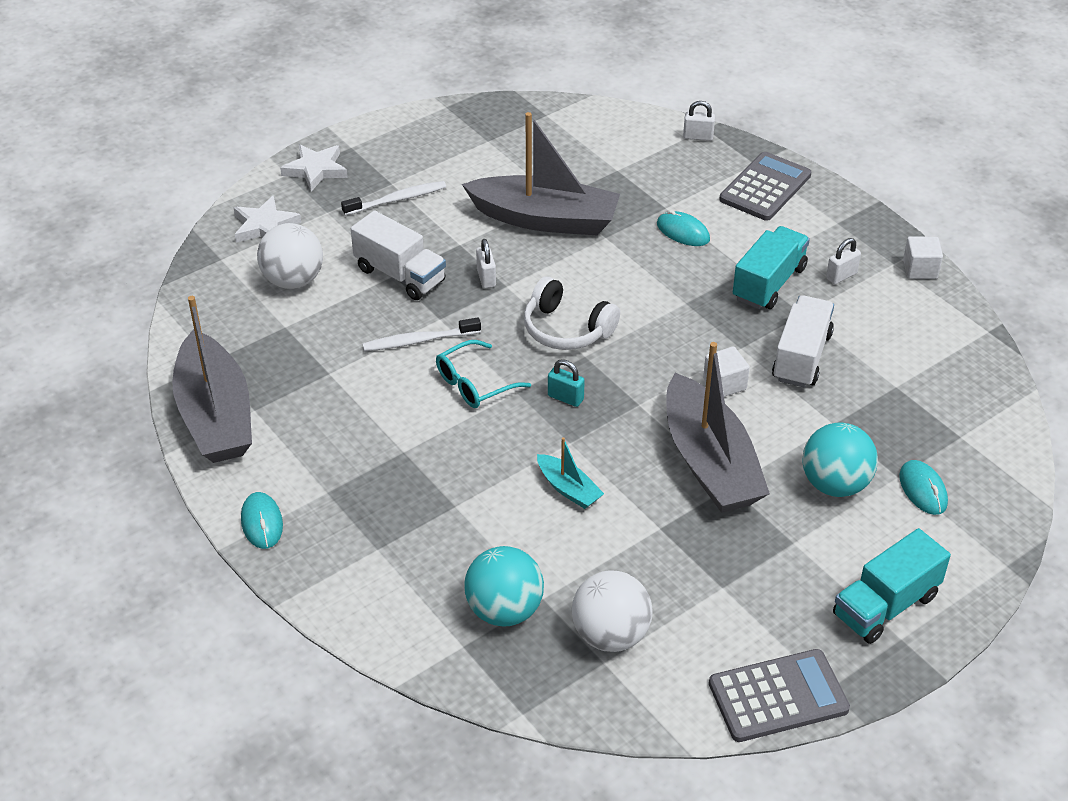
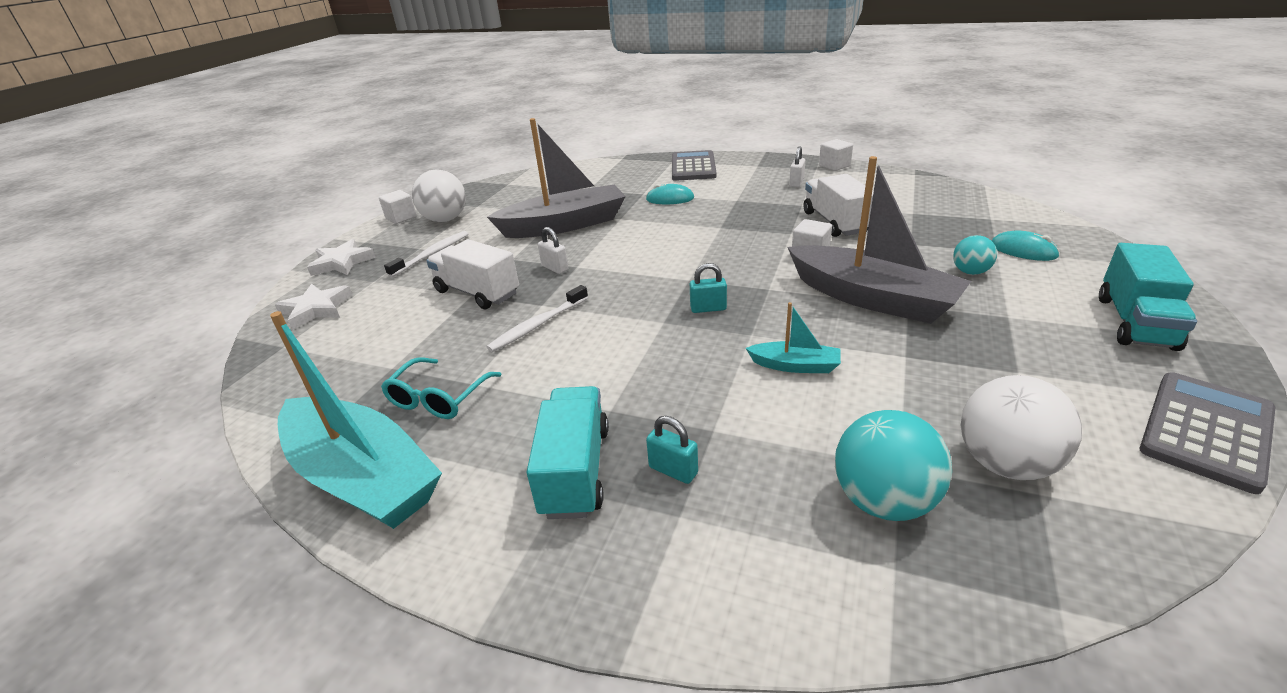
camera: 30 degrees left, 10 degrees down
grey boat [172,296,252,463] -> turquoise boat [270,311,442,529]
turquoise mouse [241,492,283,549] -> none
white ball [257,223,323,289] -> white ball moved to [412,169,466,222]
white truck [351,210,446,300] -> white truck turned 150 degrees counterclockwise [426,239,519,309]
turquoise glasses [436,340,531,408] -> turquoise glasses moved to [381,357,502,419]
white headphones [524,277,620,350] -> none
white padlock [683,101,715,141] -> none
turquoise truck [733,226,810,309] -> turquoise truck moved to [527,386,609,519]
turquoise ball [802,423,878,497] -> turquoise ball [953,235,997,275], size x0.57
none -> white cube [379,190,417,224]
none -> turquoise padlock [646,416,698,484]

